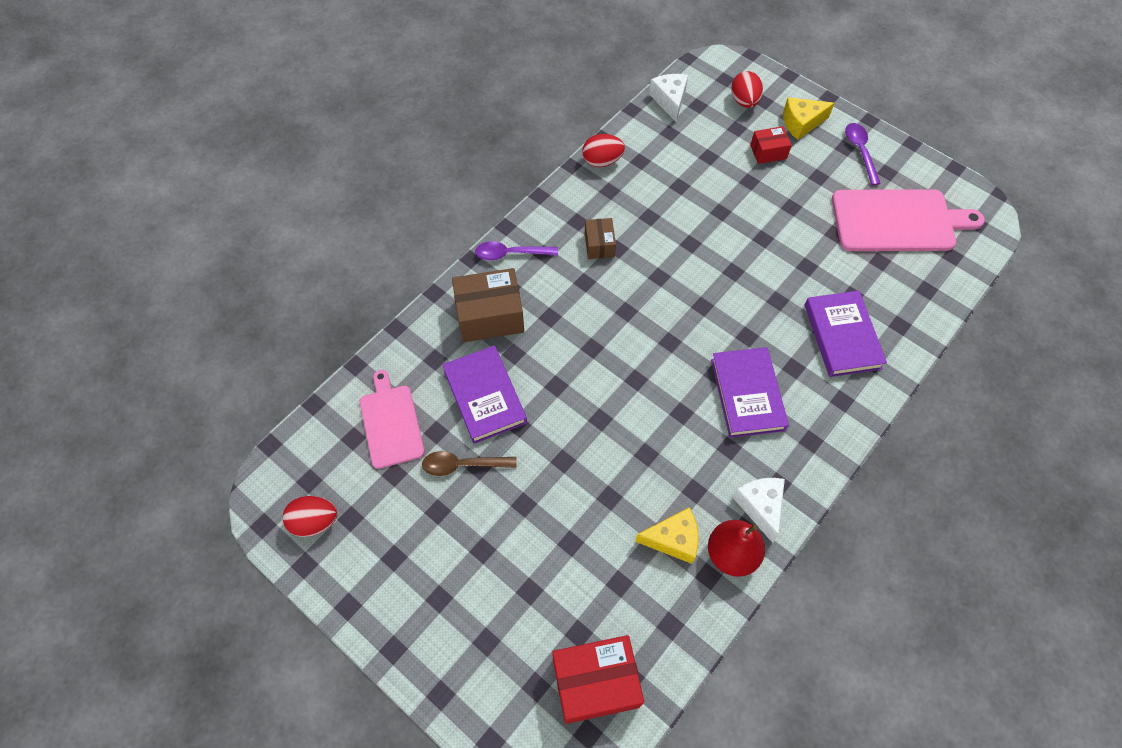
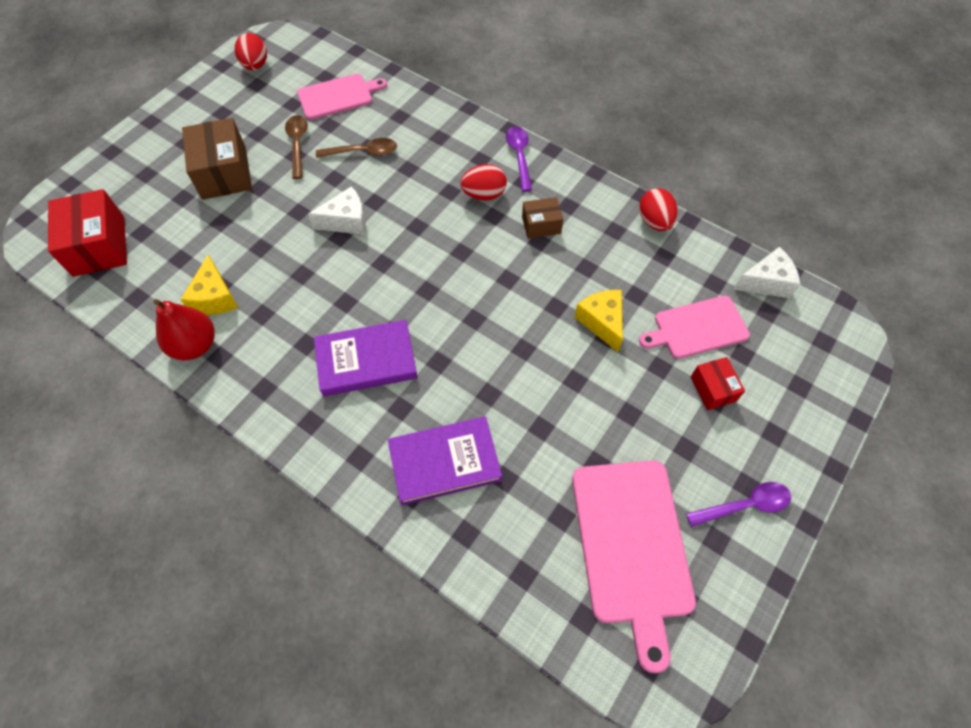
camera: 85 degrees right, 0 degrees up
purple book [442,345,527,444] -> brown spoon [316,138,397,158]
brown box [452,268,524,342] -> brown box moved to [182,118,252,200]
red egg [731,71,763,108] -> red egg moved to [460,164,507,200]
white cheese [732,478,785,543] -> white cheese moved to [308,186,366,235]
yellow cheese [783,97,834,140] -> yellow cheese moved to [574,290,623,352]
none -> pink cutting board [639,296,750,359]

